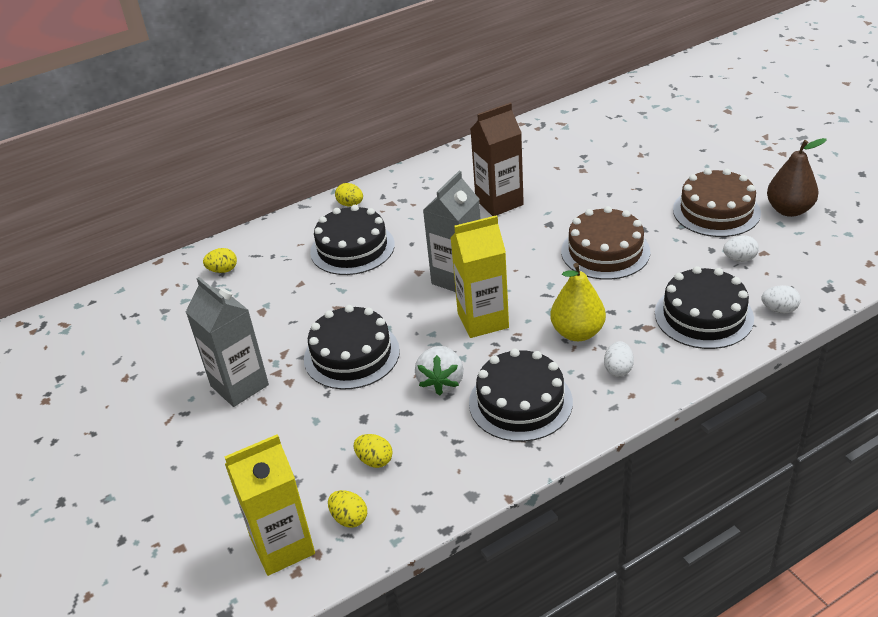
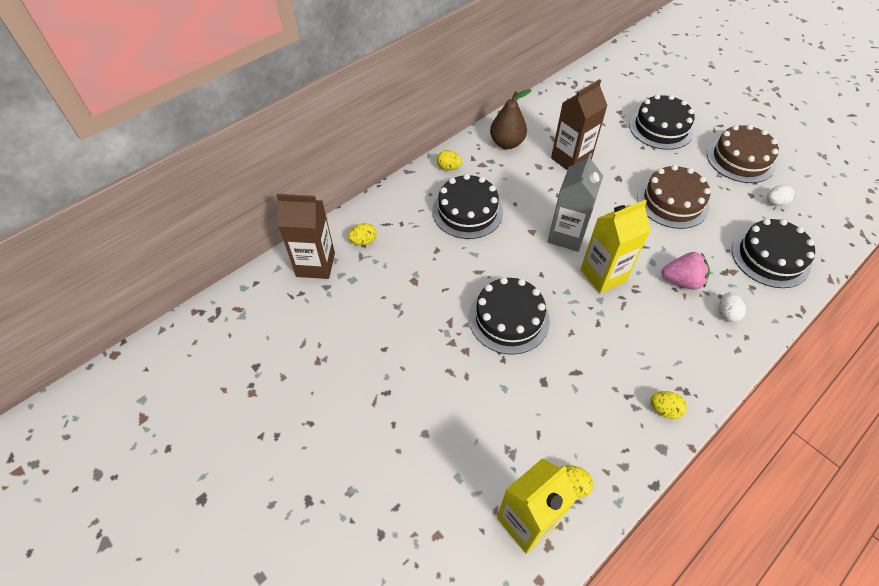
camera: 15 degrees left, 15 degrees up
grey carton [186,277,269,407] -> none
yellow egg [354,434,393,468] -> yellow egg moved to [650,391,687,419]
white strawberry [415,346,464,396] -> none
black cake [469,349,573,442] -> black cake moved to [629,94,695,150]
yellow pear [550,263,606,341] -> pink strawberry [661,252,710,290]
white egg [761,285,801,313] -> none
brown pear [767,138,827,217] -> brown pear moved to [490,89,531,149]
none -> brown carton [276,194,335,279]

